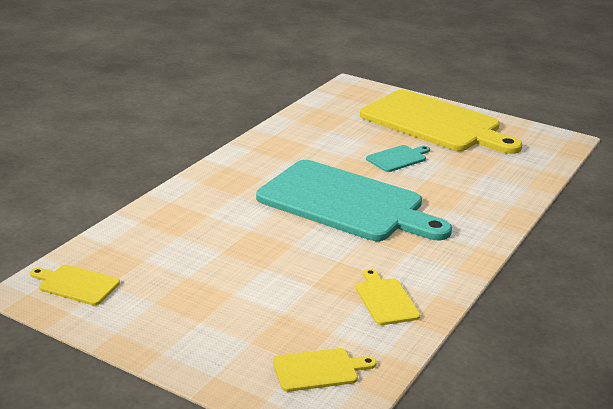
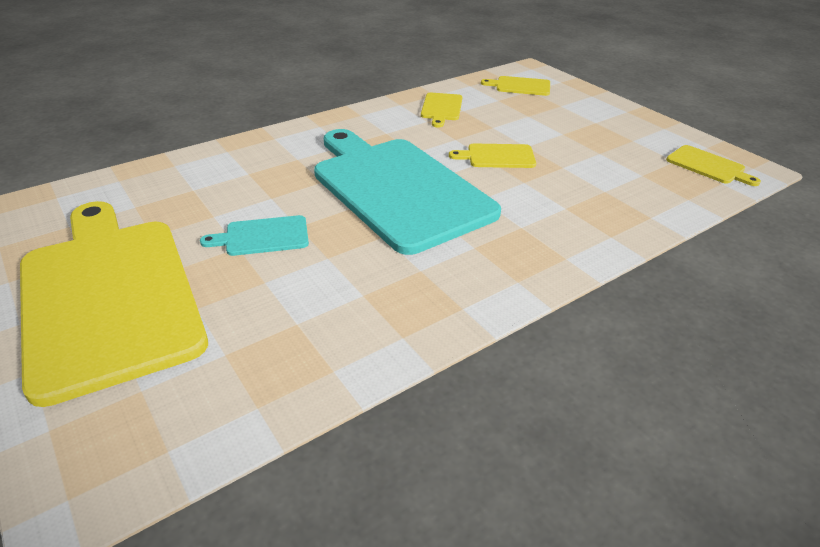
camera: 155 degrees left, 10 degrees up
none -> yellow cutting board [449,144,536,168]

